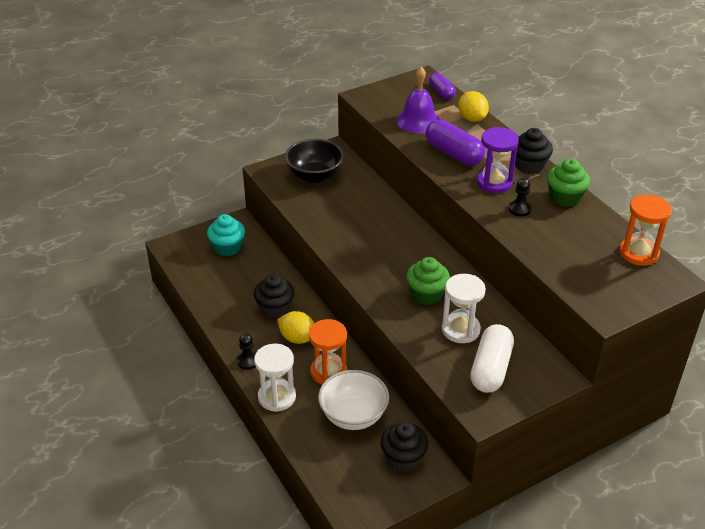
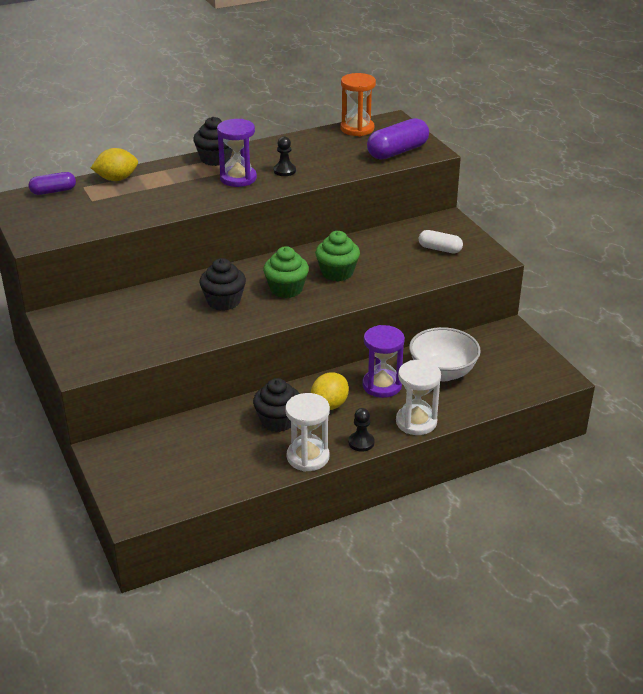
camera: 85 degrees left, 5 degrees down
turquoise cupcake [207,214,245,256] -> none
black bowl [285,139,344,183] -> none
orange hourglass [309,319,347,384] -> purple hourglass [362,325,405,398]
black cupcake [381,422,428,472] -> black cupcake moved to [199,258,246,311]
purple bell [396,67,439,134] -> none
purple capsule [426,119,485,165] -> purple capsule moved to [367,118,429,160]
white hourglass [442,274,486,343] -> white hourglass moved to [285,393,330,472]
white capsule [470,324,514,393] -> white capsule [419,230,463,253], size x0.60
green cupcake [547,159,590,207] -> green cupcake moved to [263,246,309,298]

